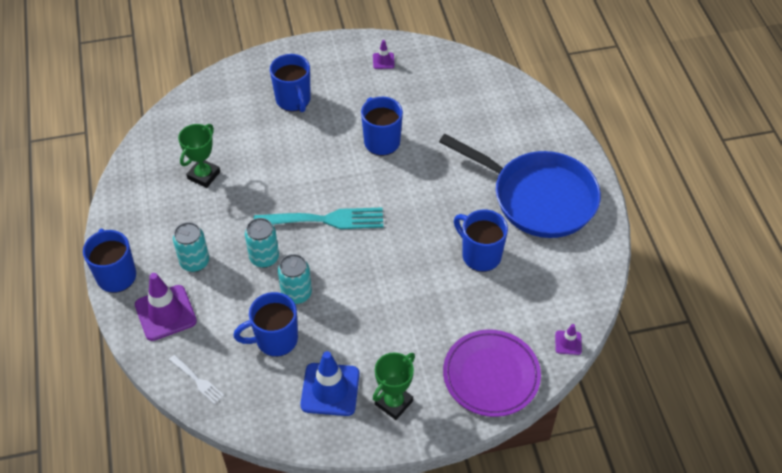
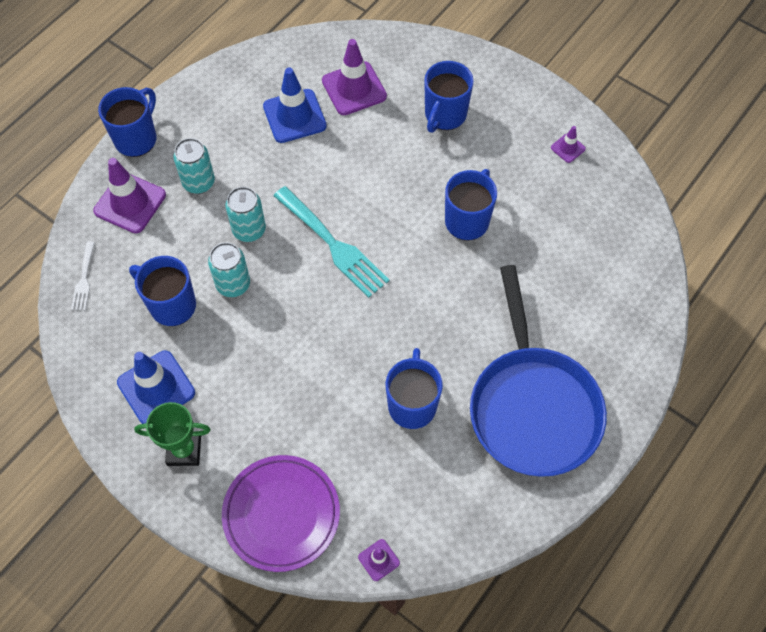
camera: 50 degrees right, 10 degrees up
green trophy [178,124,220,188] -> blue traffic cone [263,68,327,143]
none -> purple traffic cone [322,39,387,115]

